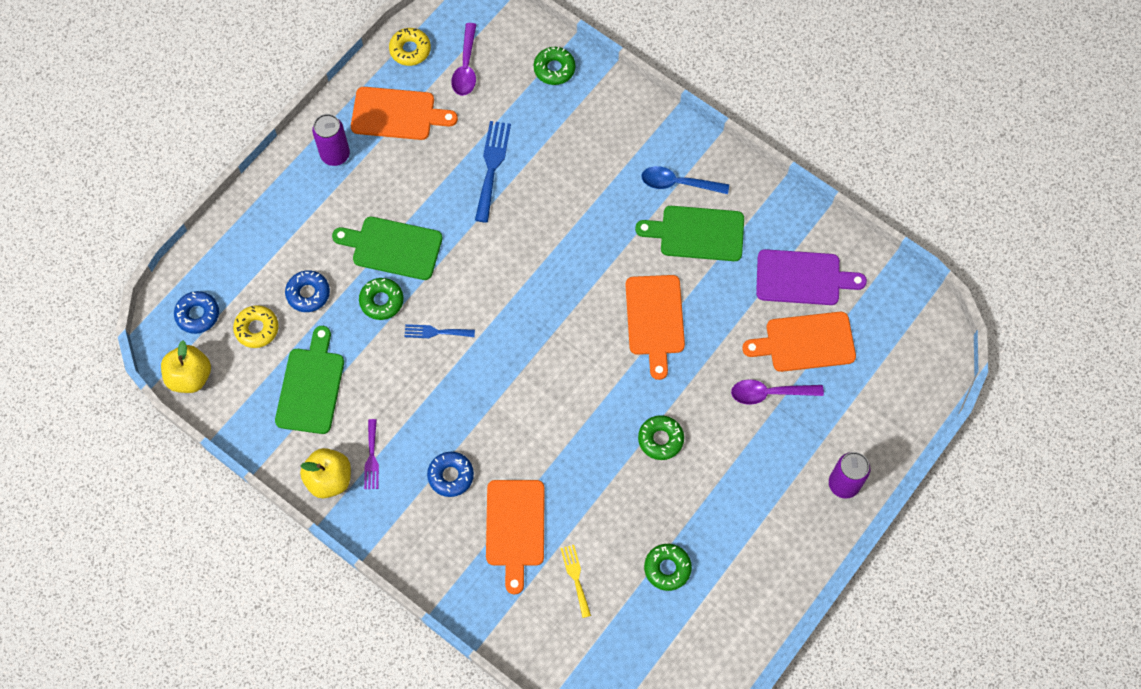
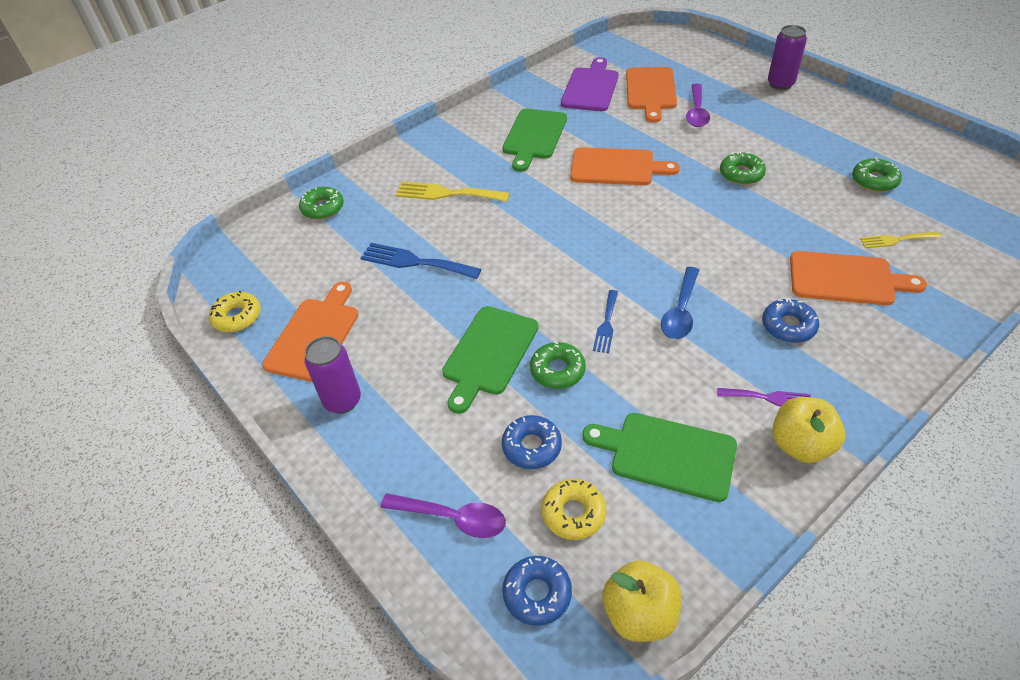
camera: 75 degrees left, 20 degrees down
purple spoon [451,23,477,96] -> purple spoon moved to [381,493,506,538]
blue spoon [641,166,729,194] -> blue spoon moved to [661,267,699,339]
none -> yellow fork [395,182,510,202]

